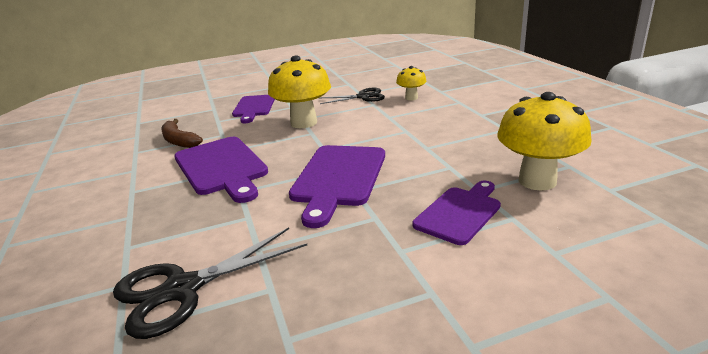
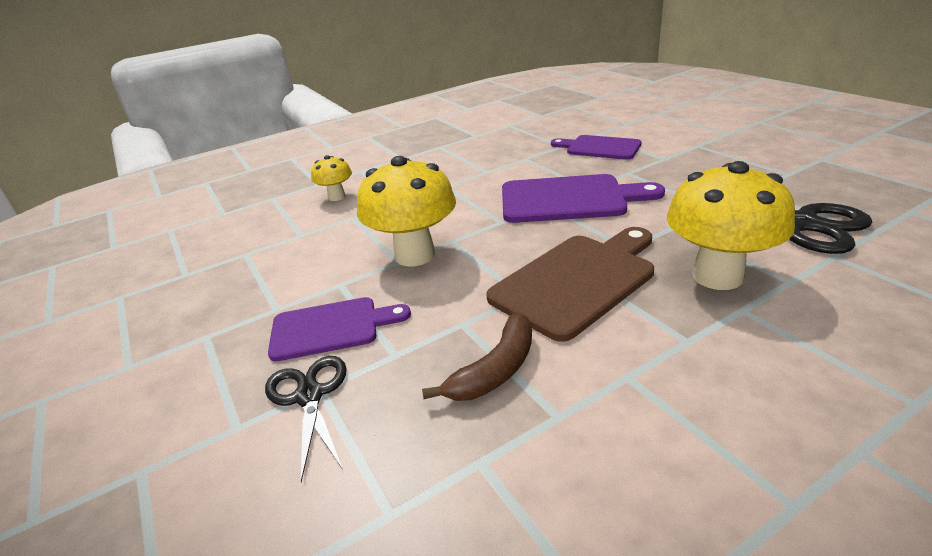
camera: 100 degrees left, 5 degrees up
purple cutting board [174,137,268,203] -> brown cutting board [486,227,654,342]
black scissors [320,88,385,104] -> black scissors moved to [265,356,347,482]
yellow mushroom [497,92,592,191] -> yellow mushroom moved to [667,161,795,290]

